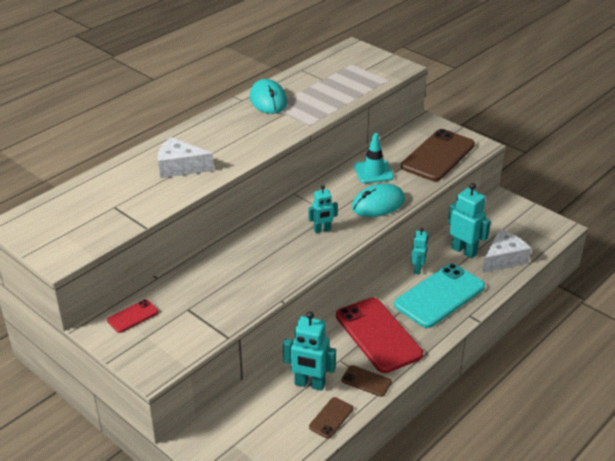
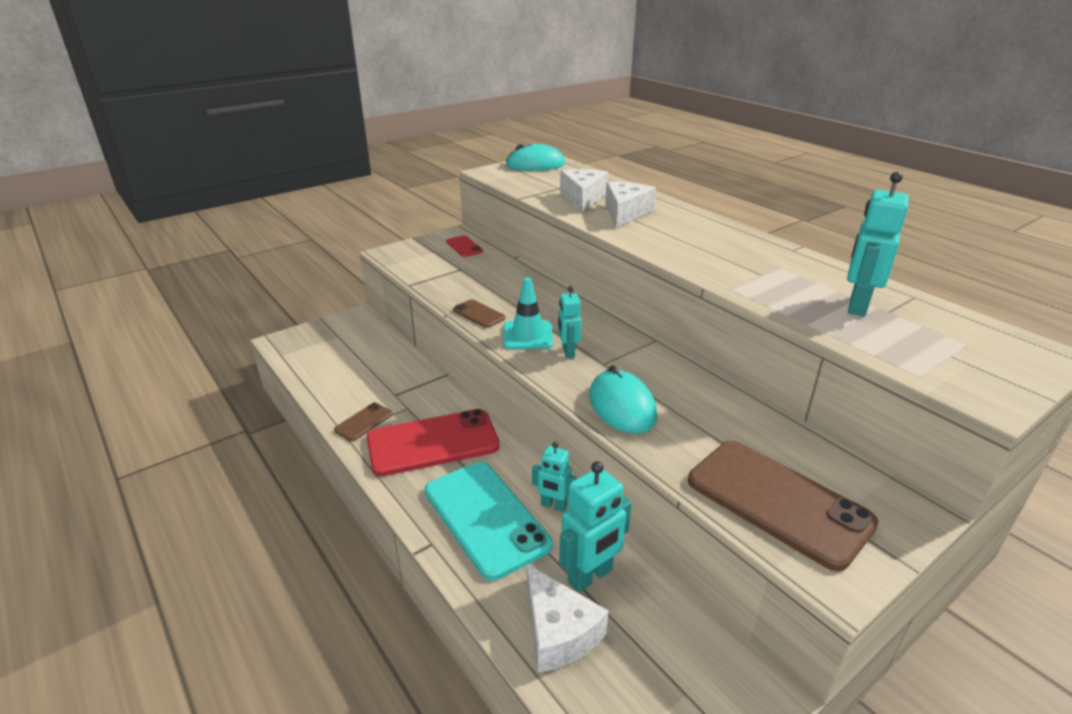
camera: 100 degrees right, 5 degrees down
turquoise mouse [250,79,287,114] -> turquoise mouse moved to [506,144,565,171]
turquoise robot [283,312,336,391] -> turquoise robot moved to [847,172,909,316]
brown phone [309,397,353,438] -> brown phone moved to [453,299,505,328]
turquoise traffic cone [354,133,394,183] -> turquoise traffic cone moved to [503,277,553,349]
none -> white cheese [560,169,608,212]

